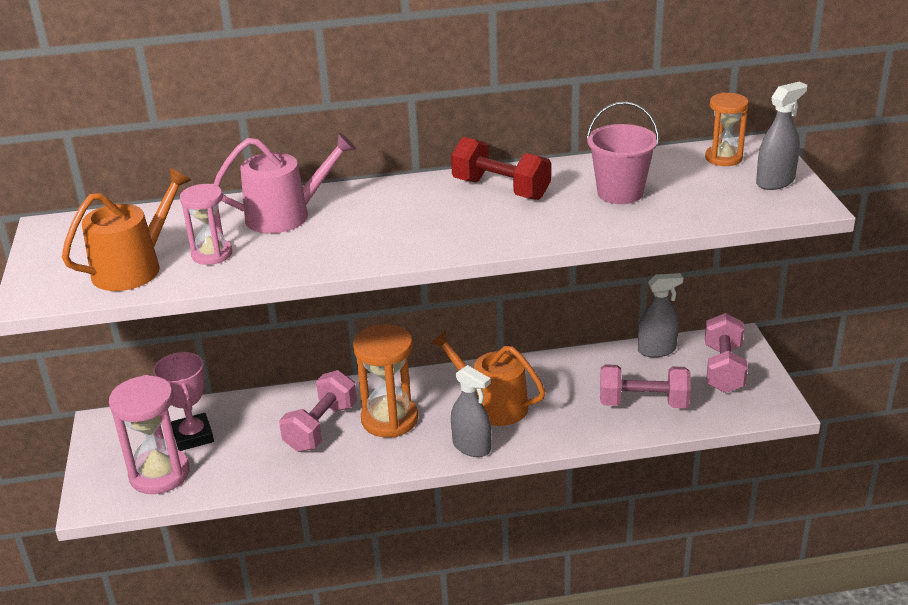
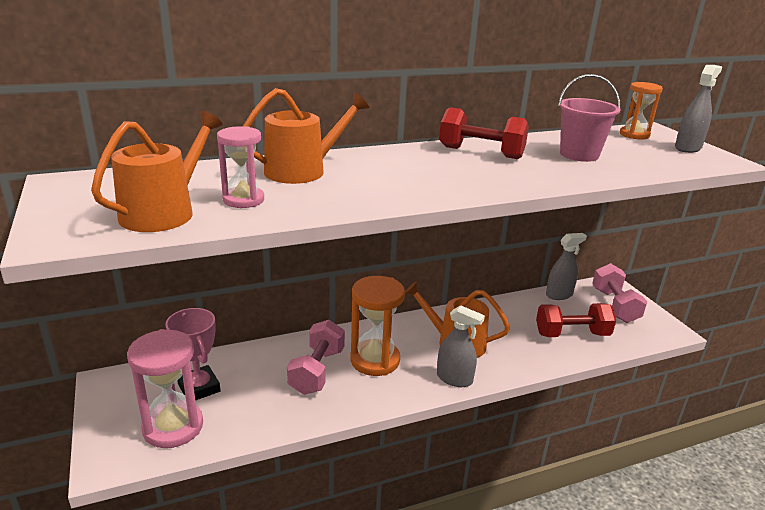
camera: 15 degrees left, 5 degrees down
pink watering can [214,133,356,233] -> orange watering can [243,88,370,184]
pink dumbbell [600,364,691,408] -> red dumbbell [536,303,616,337]

